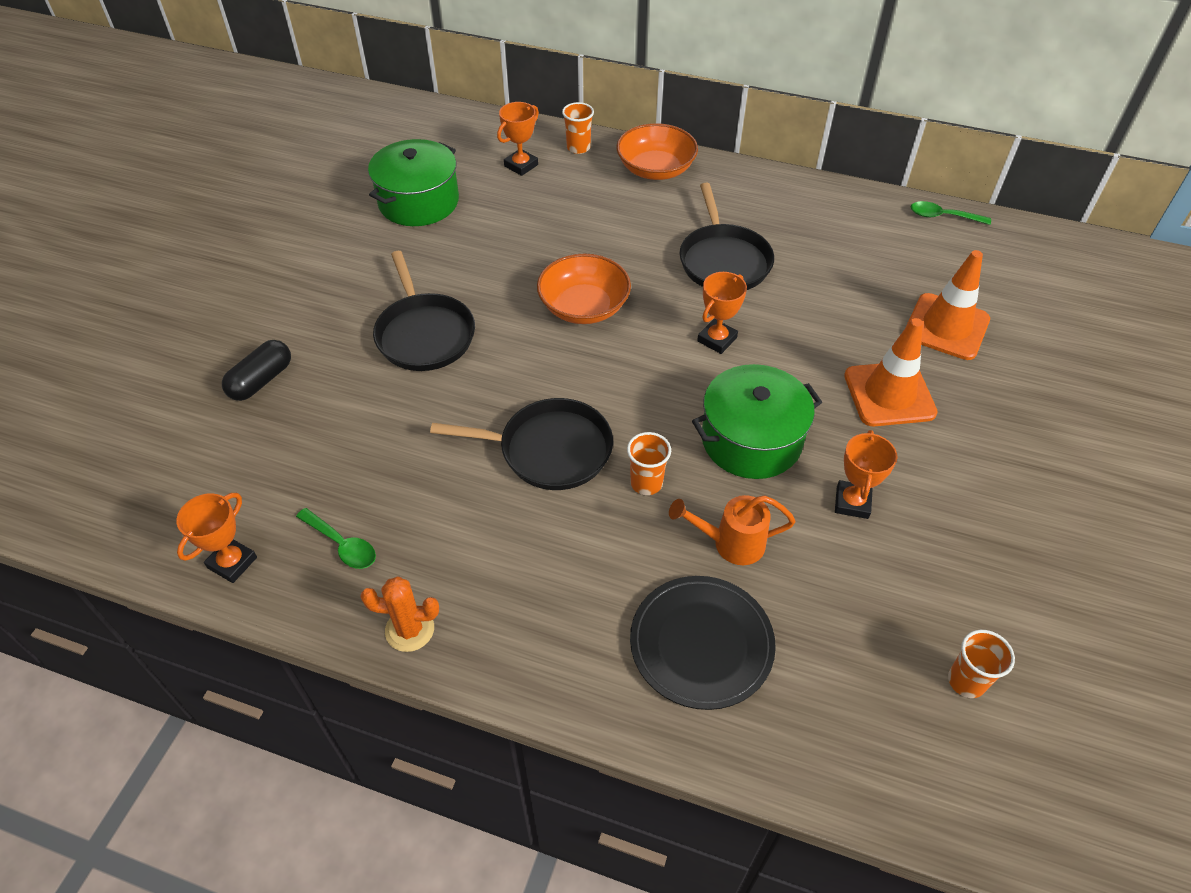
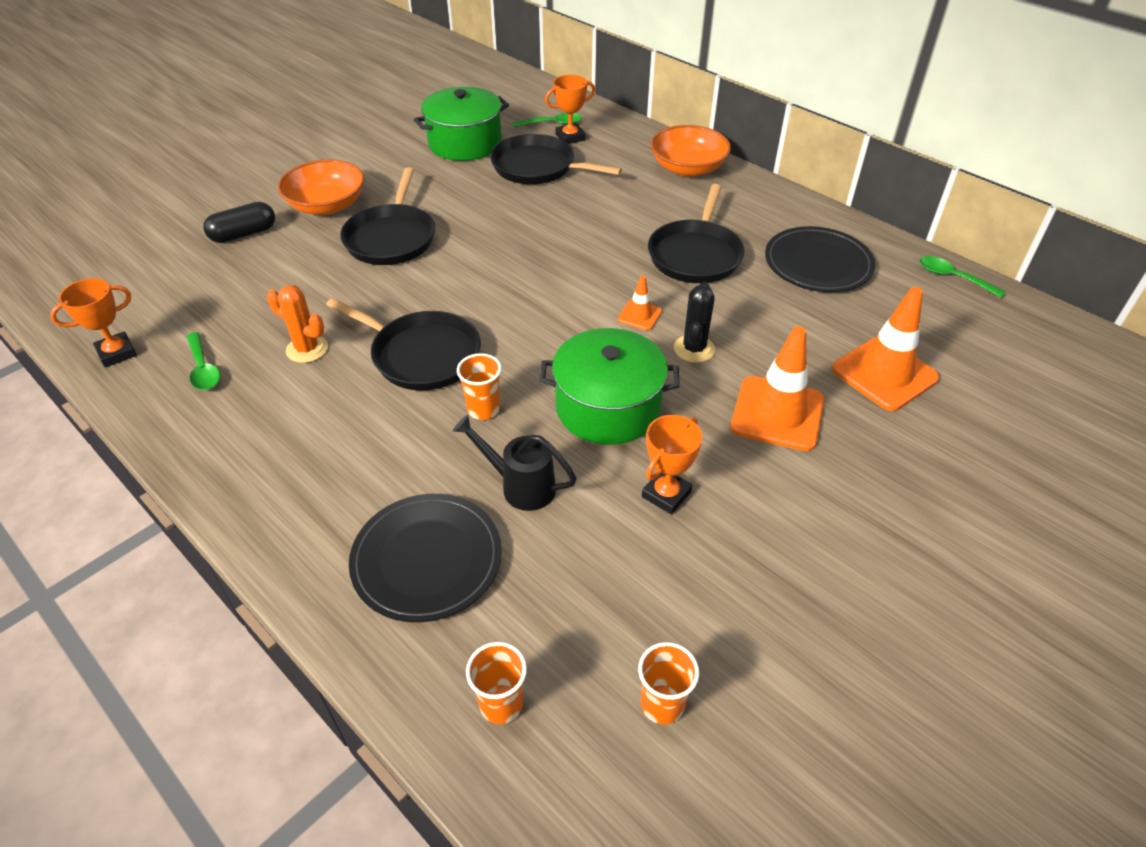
camera: 25 degrees right, 5 degrees down
orange cactus [360,576,439,652] -> orange cactus moved to [267,285,328,363]
orange bowl [537,254,631,324] -> orange bowl moved to [278,159,365,215]
orange cup [562,102,594,154] -> orange cup moved to [466,642,527,724]
orange watering can [669,495,796,565] -> black watering can [453,415,577,511]
orange trophy [697,272,747,354] -> orange traffic cone [618,275,662,331]
none -> black pan [490,134,622,184]
none -> green spoon [513,113,582,127]
none -> black cactus [674,282,715,363]
none -> black plate [765,226,875,292]

